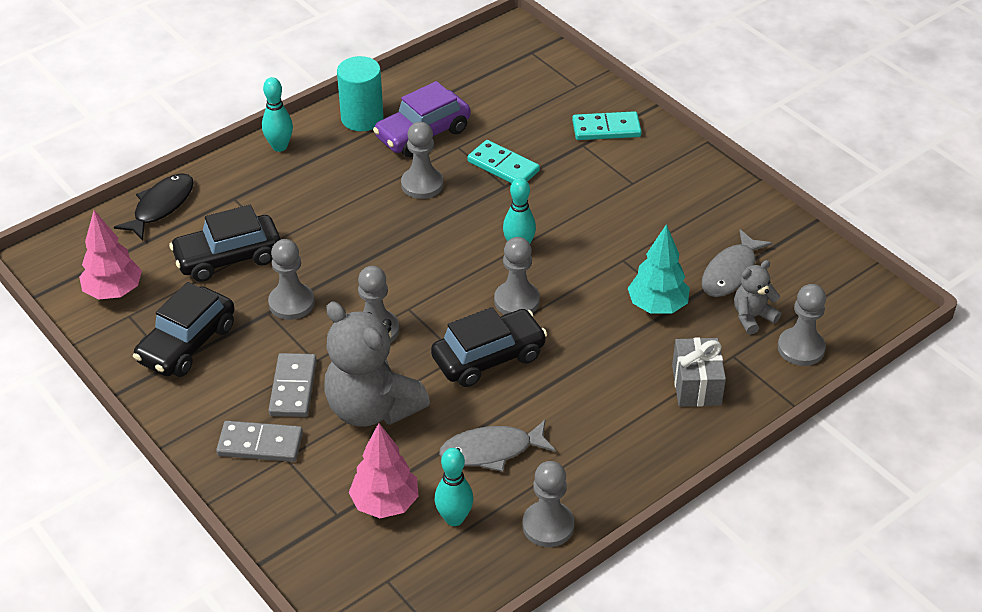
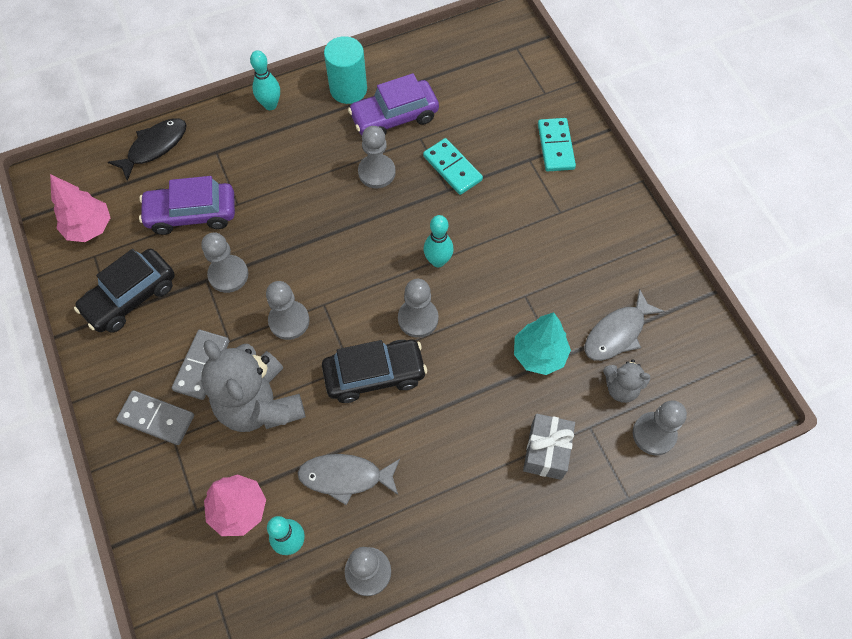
camera: 15 degrees right, 20 degrees up
black car [169,205,281,282] -> purple car [139,176,235,235]
turquoise domino [572,111,642,140] -> turquoise domino turned 75 degrees clockwise [538,118,576,171]
grey teddy bear [734,260,781,334] -> grey teddy bear turned 150 degrees counterclockwise [603,359,650,403]

